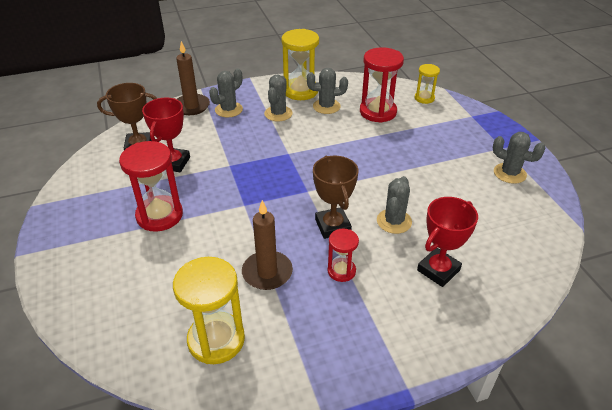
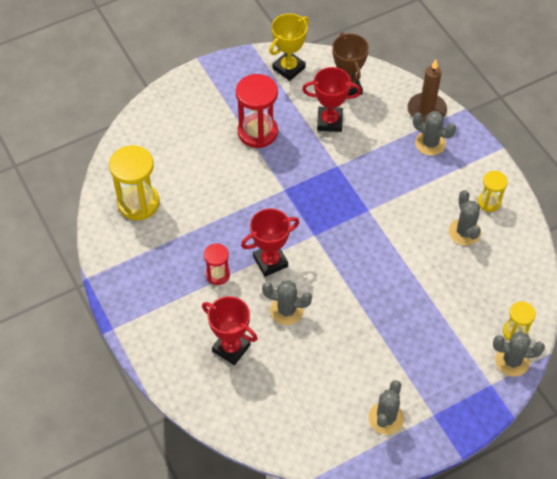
camera: 80 degrees right, 15 degrees up
brown candle [242,200,293,290] -> none
grey cactus [264,75,293,122] -> grey cactus moved to [493,331,545,376]
yellow hourglass [281,29,319,100] -> yellow hourglass [478,171,508,212], size x0.56
brown trophy [313,156,358,239] -> red trophy [241,208,299,277]
red hourglass [360,47,404,123] -> none
none -> yellow trophy [269,13,309,81]

